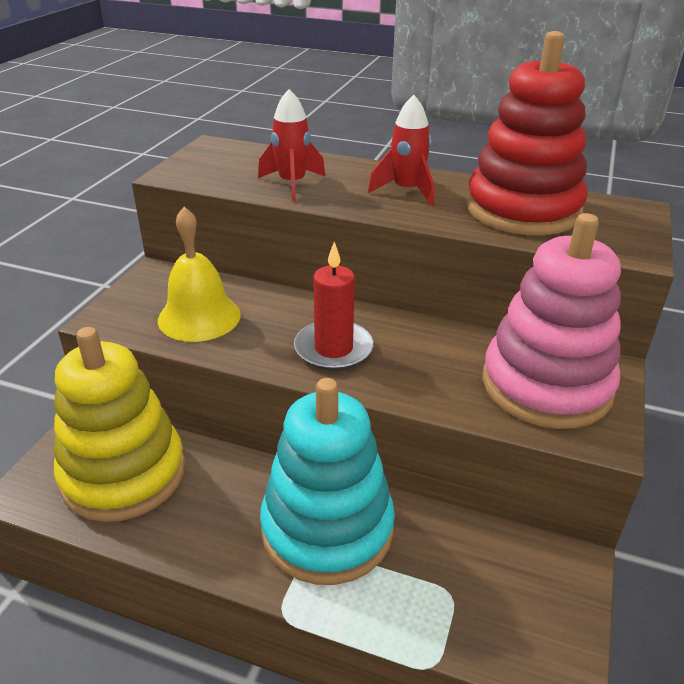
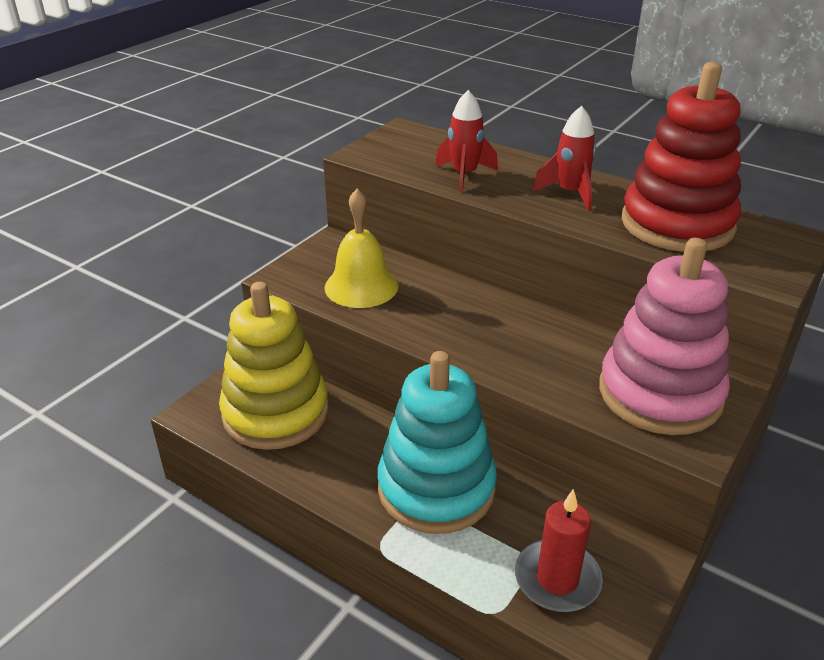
camera: 15 degrees right, 0 degrees up
red candle [294,242,374,371] -> red candle moved to [515,489,603,612]

